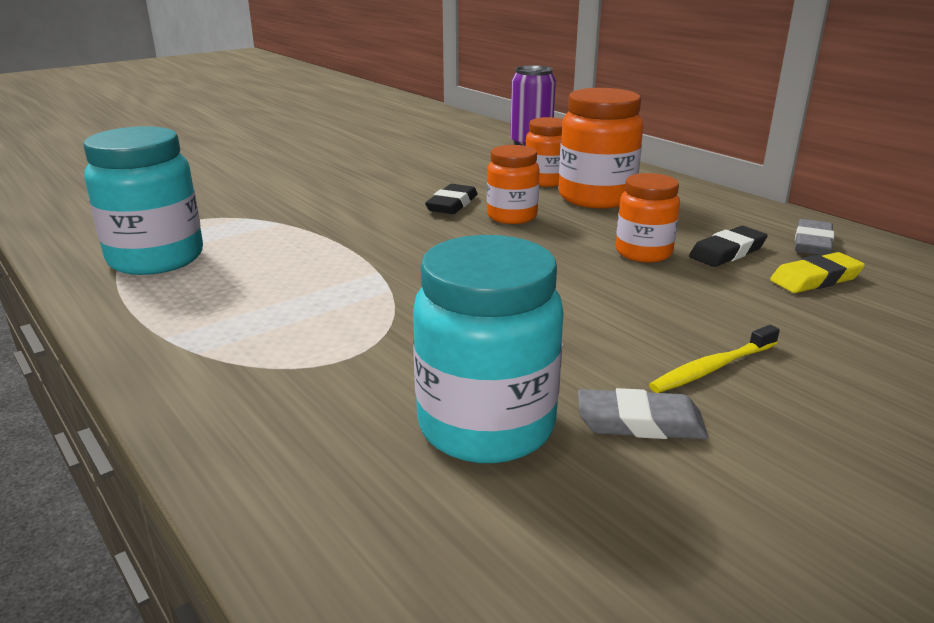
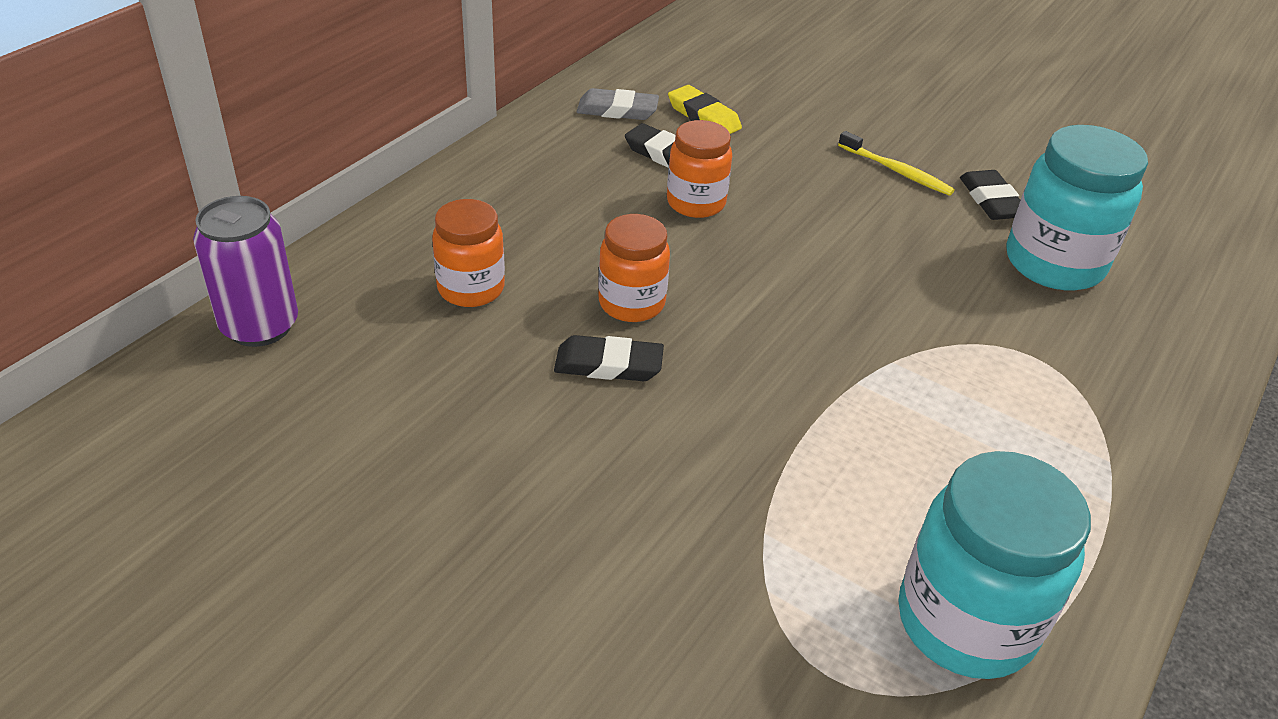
camera: 110 degrees left, 15 degrees up
orange jar [559,88,643,209] -> none
grey eraser [578,388,708,439] -> black eraser [960,170,1020,220]

